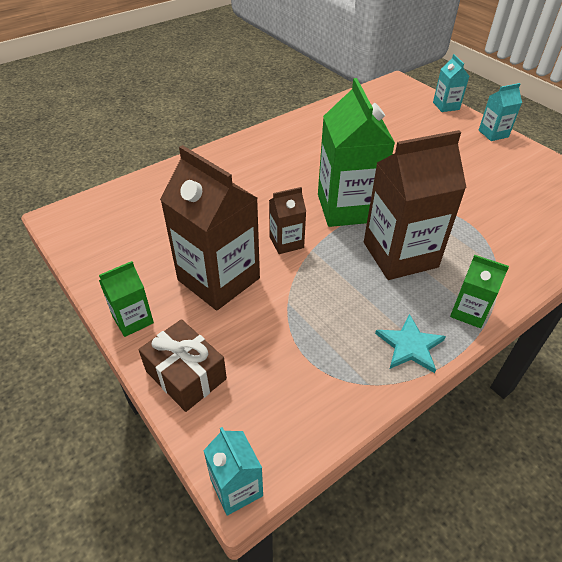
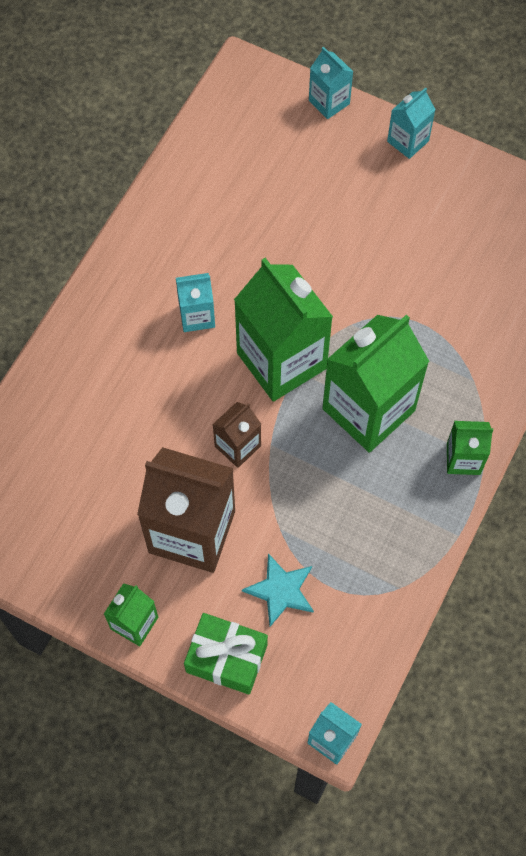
camera: 25 degrees left, 20 degrees up
brown gift [139,319,227,412] -> green gift [184,613,268,695]
brown carton [364,130,467,280] -> green carton [322,314,429,453]
turquoise star [375,314,446,373] -> turquoise star moved to [242,553,314,627]
none -> turquoise carton [176,273,215,332]

